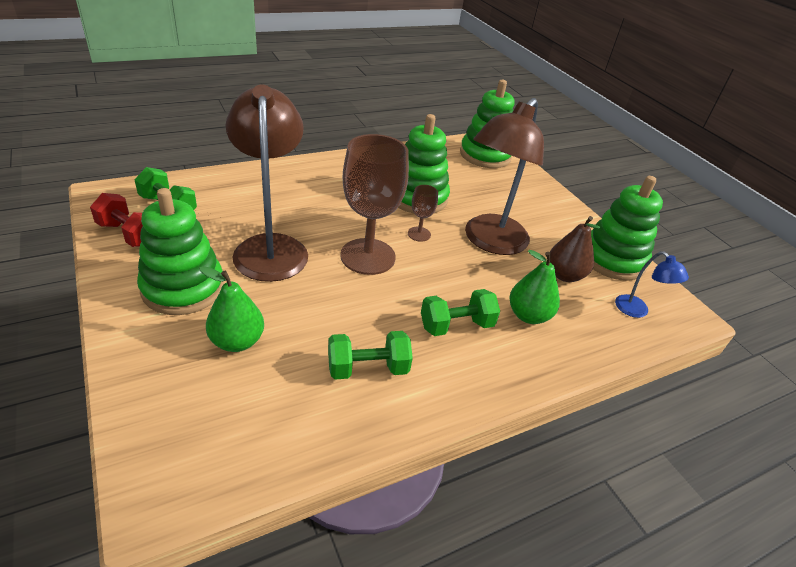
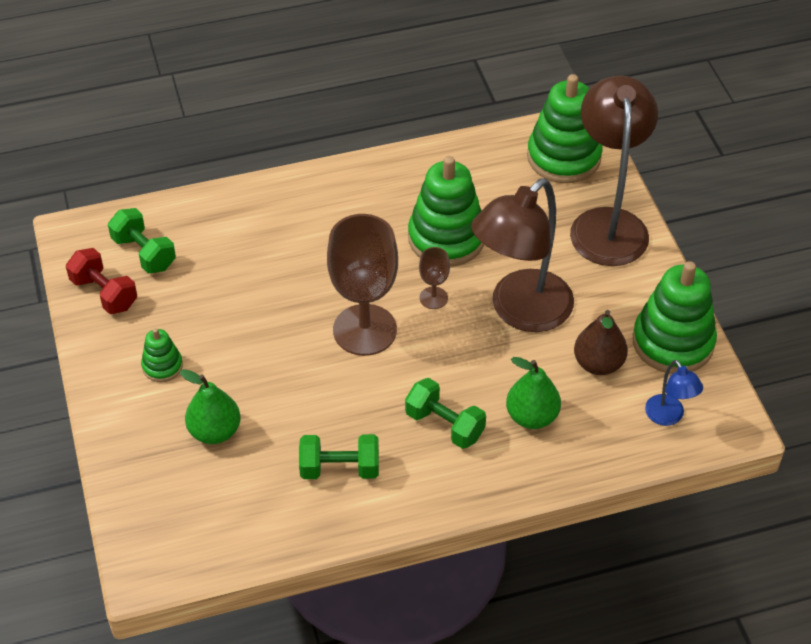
camera: 15 degrees right, 10 degrees up
green stacking toy [137,188,224,315] -> green stacking toy [141,328,183,382], size x0.49
brown lamp [226,84,308,282] -> brown lamp moved to [570,76,658,266]
green dumbbell [421,289,500,336] -> green dumbbell turned 45 degrees clockwise [405,378,486,449]

